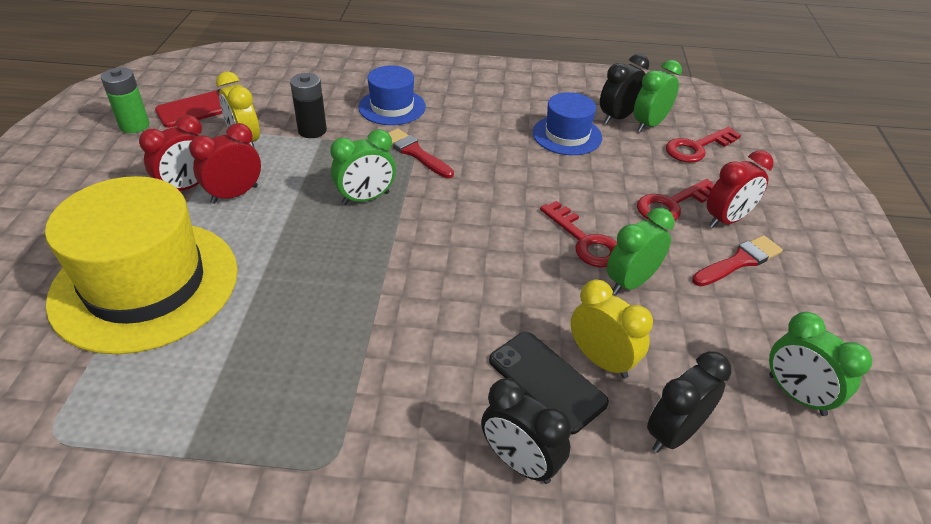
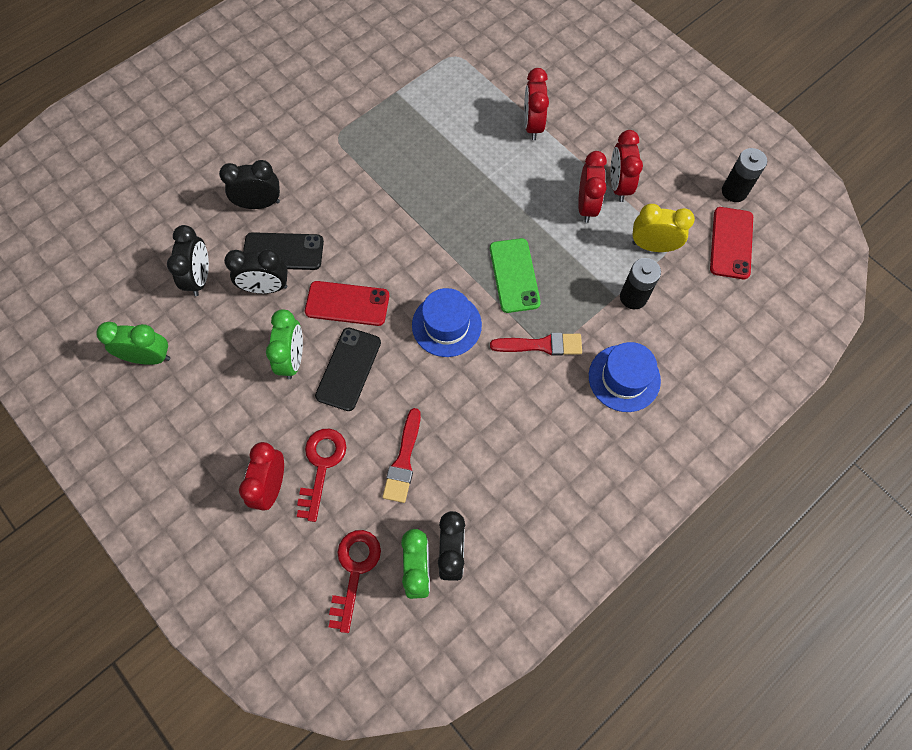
camera: 135 degrees right, 25 degrees up
yellow hat [45,176,238,354] -> red clock [524,68,549,140]
green battery [101,67,150,133] -> black battery [722,148,767,202]
green clock [330,129,396,205] -> green phone [490,238,541,313]
blue hat [533,92,602,155] -> blue hat moved to [412,288,482,357]
red key [540,201,617,268] -> black phone [315,327,381,411]
yellow clock [571,280,653,379] -> black clock [224,249,288,294]
red brush [692,235,783,286] -> red brush moved to [382,408,421,503]
none -> red phone [305,281,389,326]

